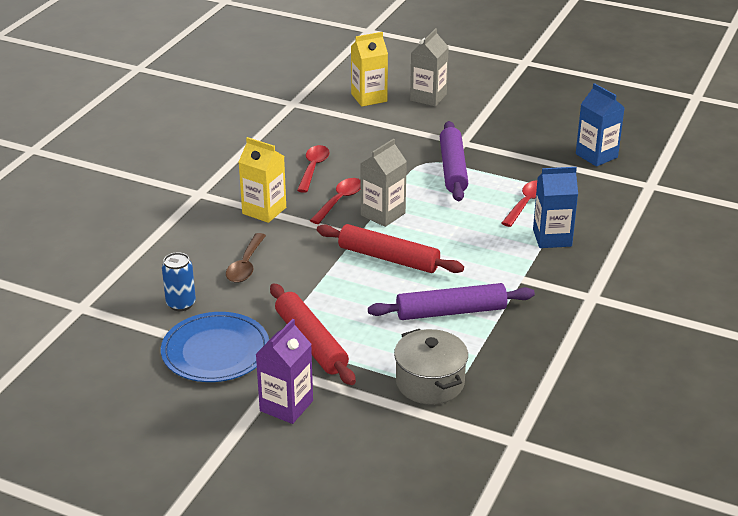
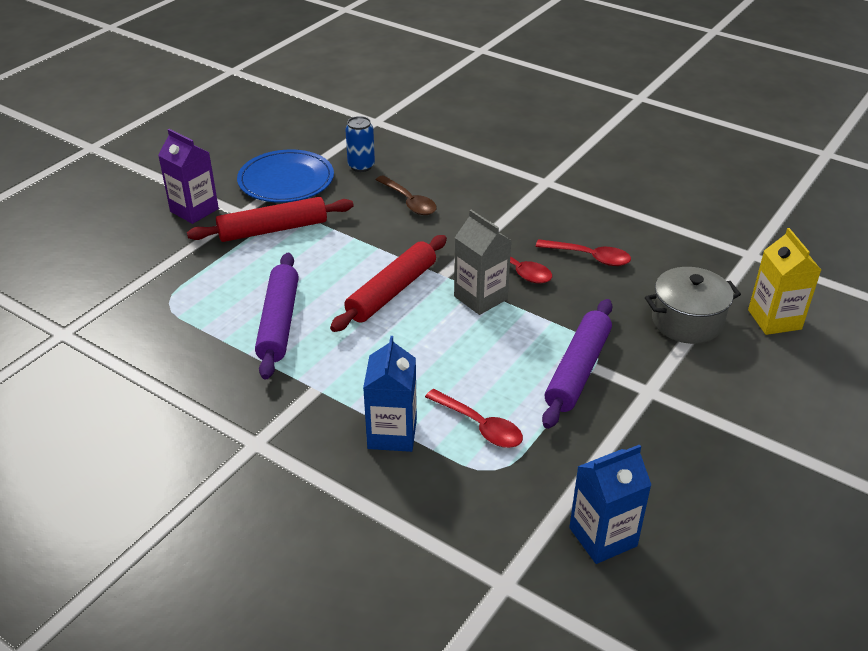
camera: 100 degrees right, 5 degrees up
brown spoon [226,233,266,283] -> brown spoon turned 150 degrees counterclockwise [375,175,437,215]
yellow carton [239,137,286,223] -> none
grey pot [394,329,468,405] -> grey pot moved to [645,267,741,344]
grey carton [410,28,449,107] -> none
purple rolling pin [440,121,468,201] -> purple rolling pin turned 75 degrees counterclockwise [542,299,613,429]

